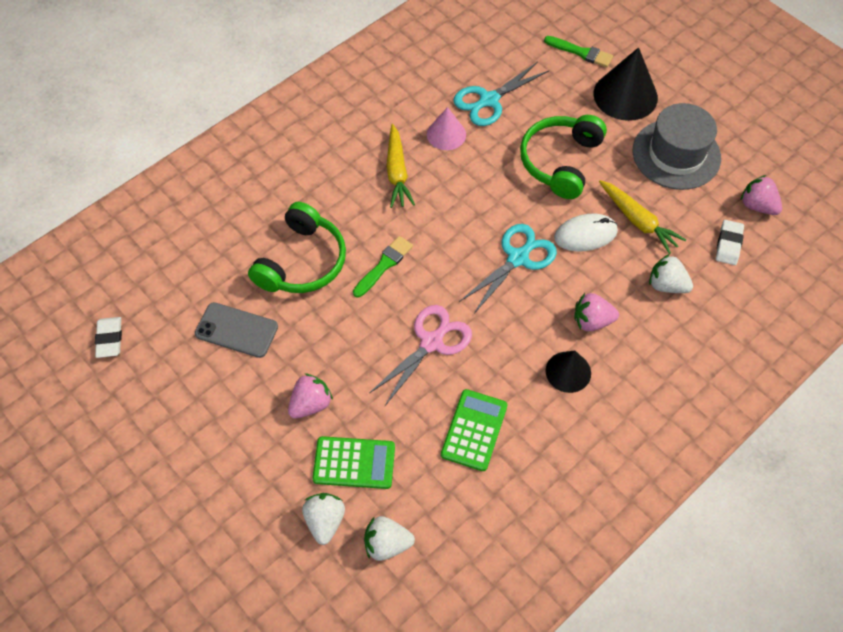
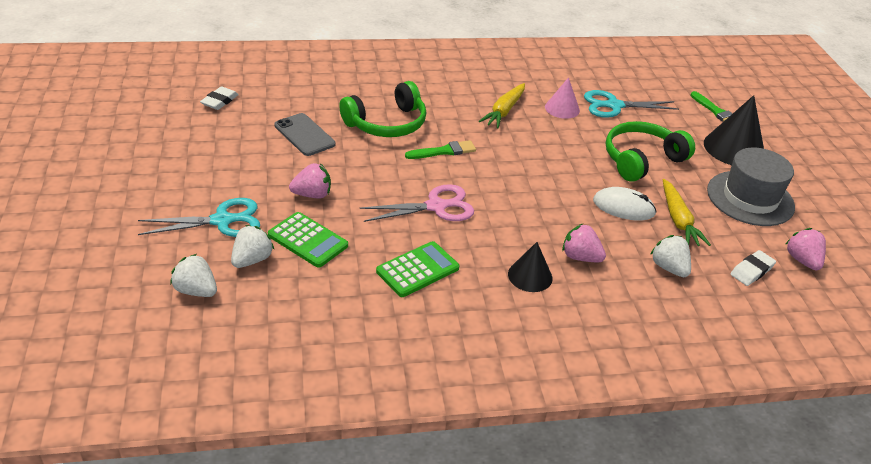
camera: 30 degrees right, 20 degrees down
white strawberry [364,516,415,561] -> white strawberry moved to [170,254,217,297]
turquoise scissors [459,224,557,314] -> turquoise scissors moved to [138,198,260,237]

